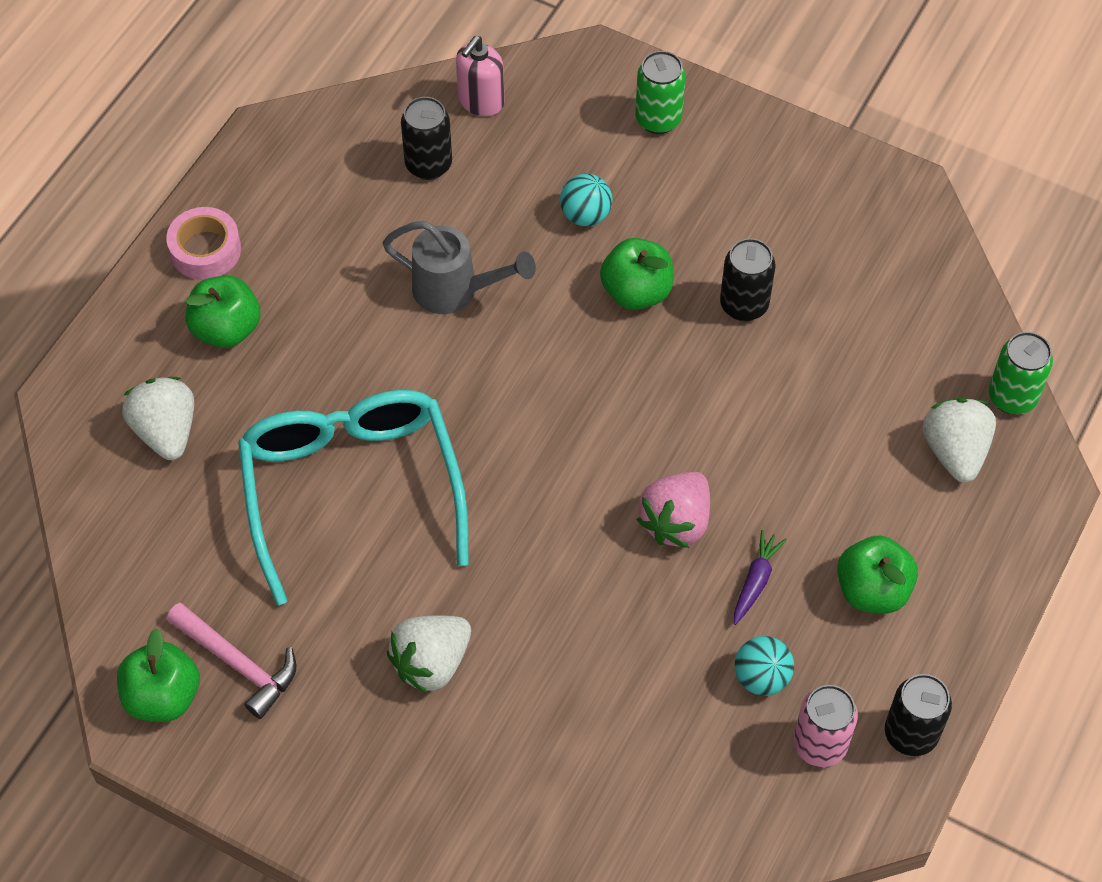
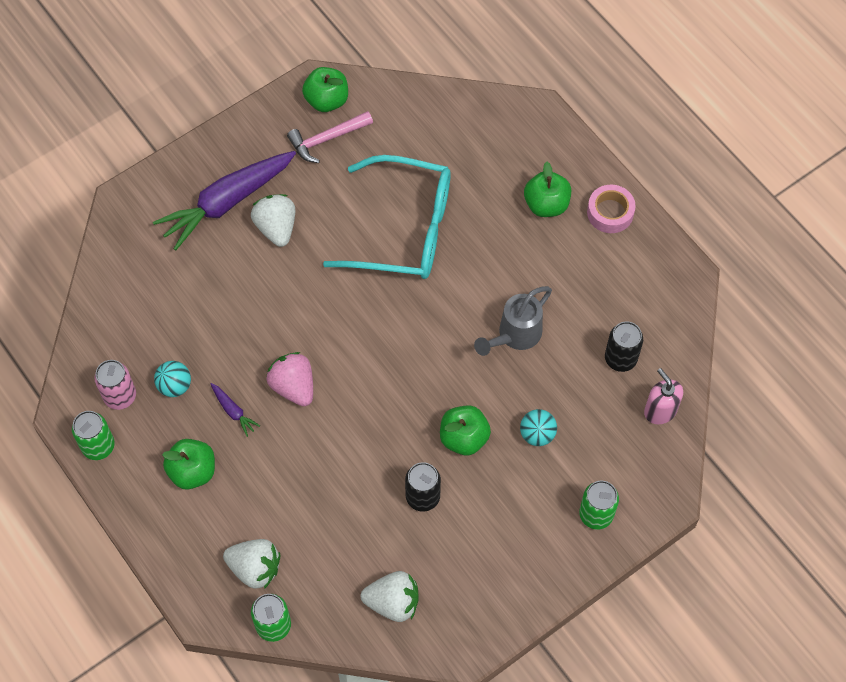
camera: 115 degrees right, 5 degrees up
white strawberry [122,377,194,460] -> white strawberry moved to [361,571,419,622]
black can [885,674,952,756] -> green can [72,411,115,460]
none -> purple carrot [153,151,296,250]

